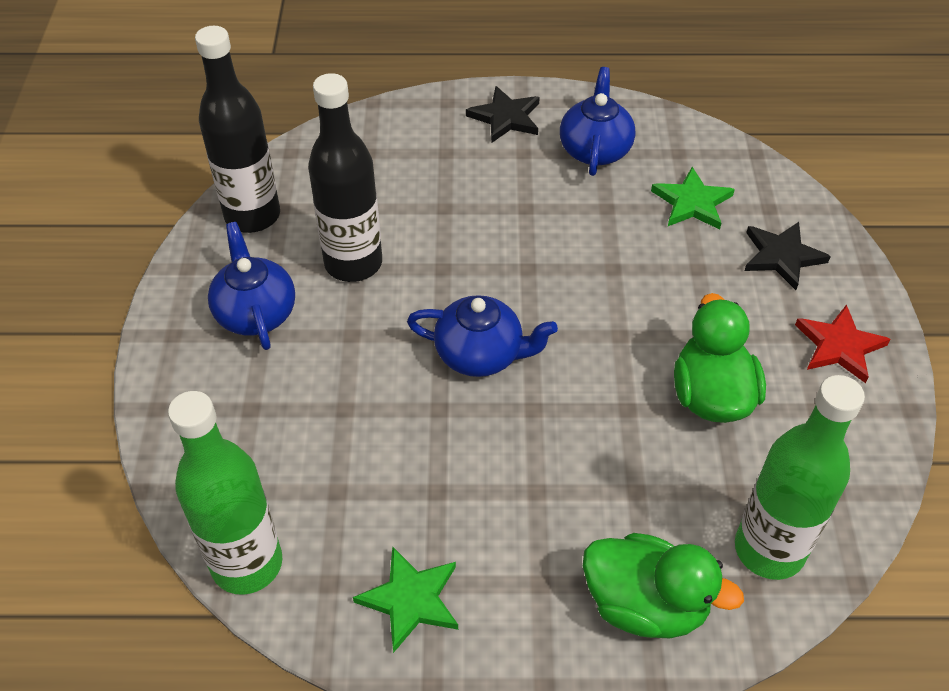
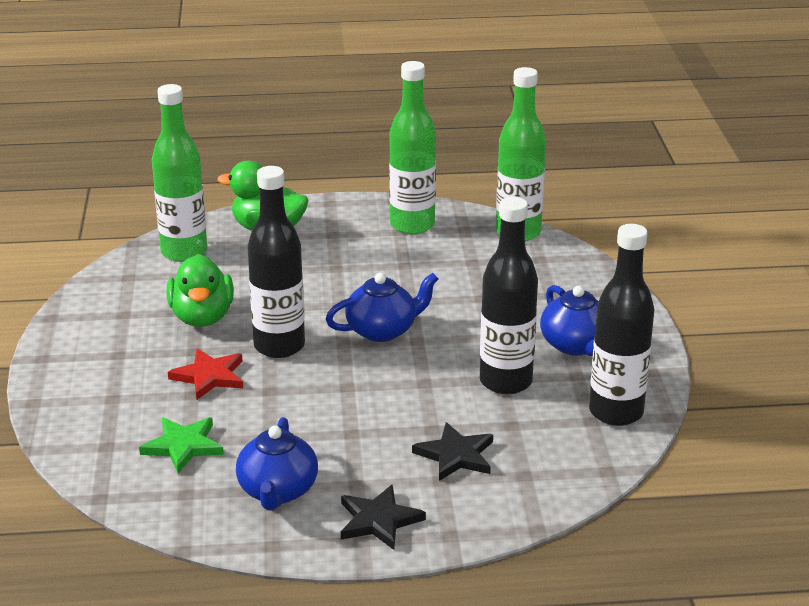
camera: 175 degrees right, 20 degrees down
green star [353,546,458,653] -> green bottle [389,61,436,234]
blue teapot [407,295,558,377] -> blue teapot turned 150 degrees clockwise [326,273,438,342]
black star [745,222,831,290] -> black star moved to [412,422,493,481]
red star [795,304,891,383] -> red star moved to [168,348,243,400]
none -> black bottle [247,166,305,358]

